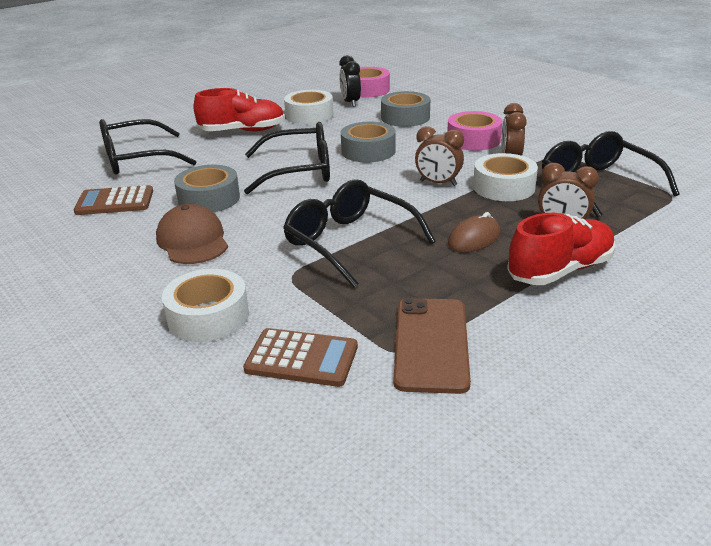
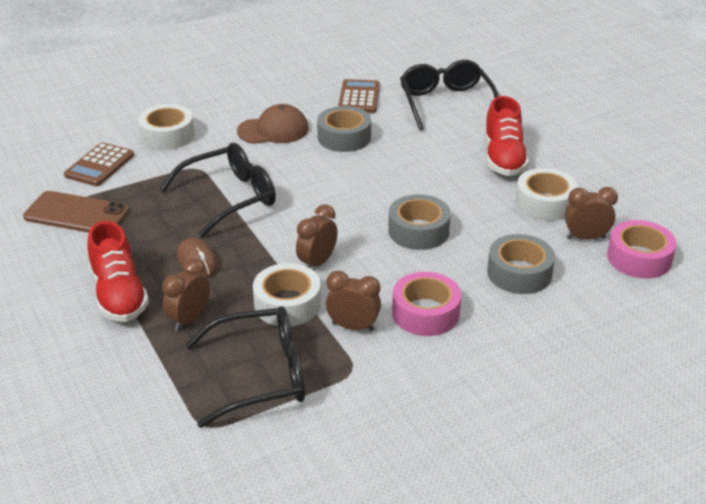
camera: 100 degrees right, 5 degrees up
black glasses [244,122,330,194] -> none
black clock [339,55,361,107] -> brown clock [565,187,618,240]

